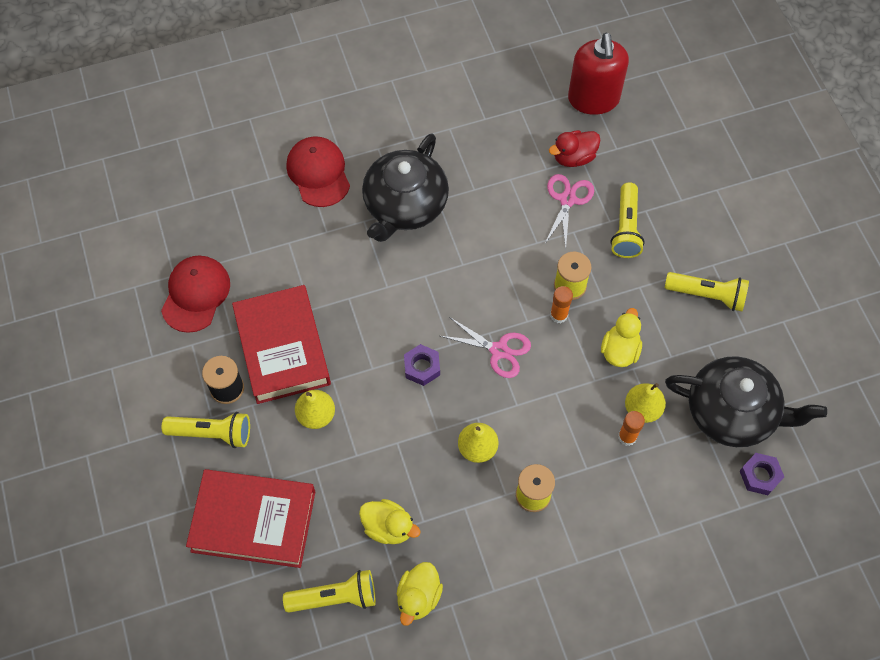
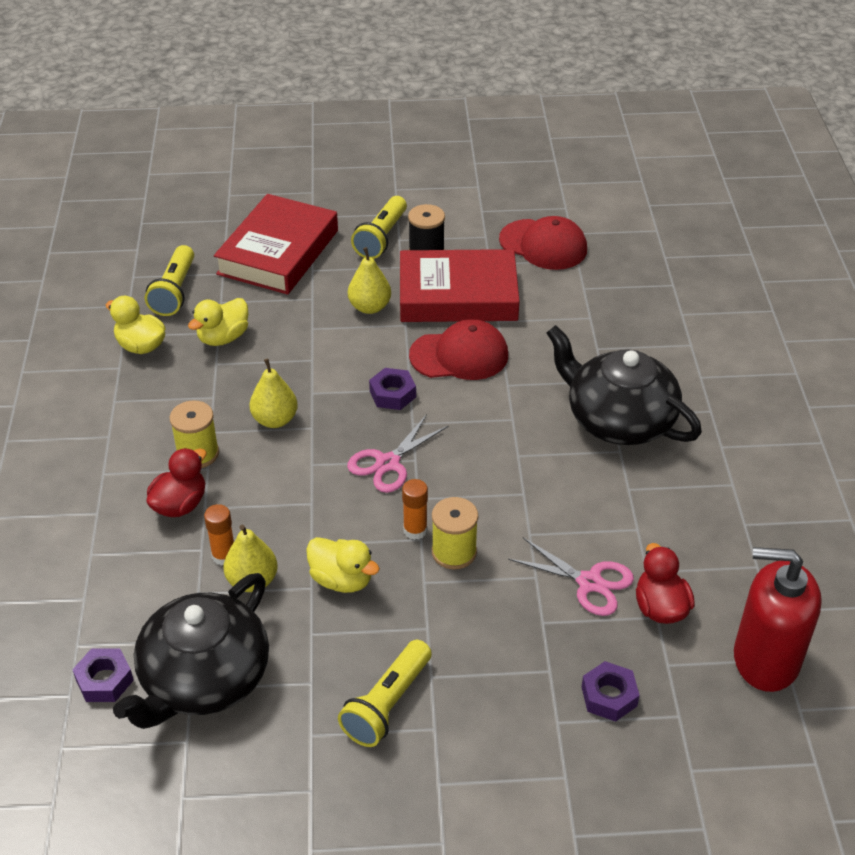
camera: 105 degrees right, 20 degrees down
red cap [286,136,350,207] -> red cap moved to [409,319,508,380]
yellow flashlight [610,182,645,258] -> none
none -> red duck [146,448,207,517]
none -> purple nut [582,661,640,722]

